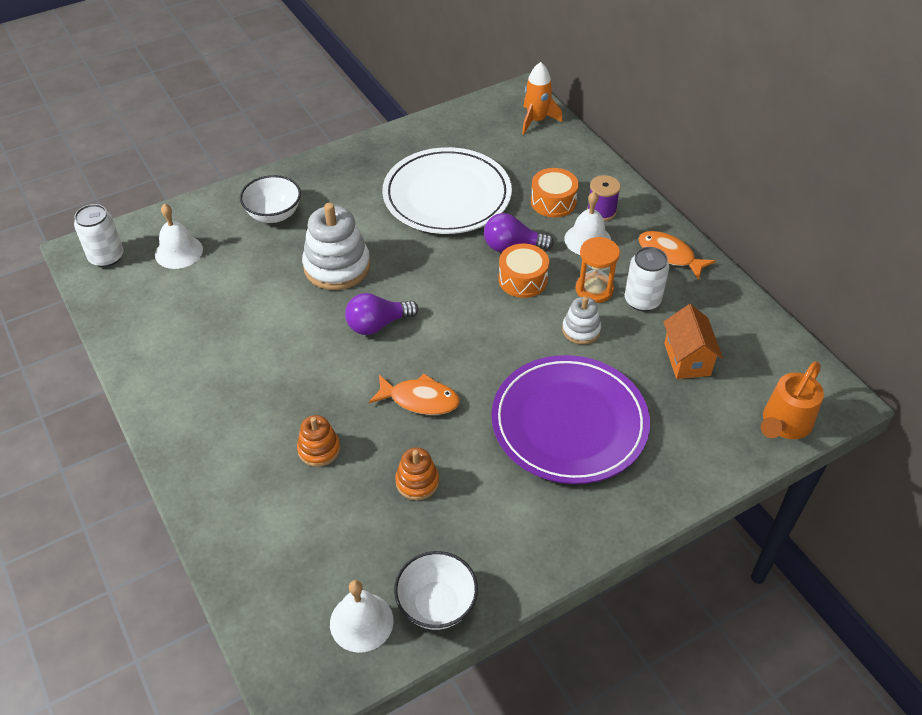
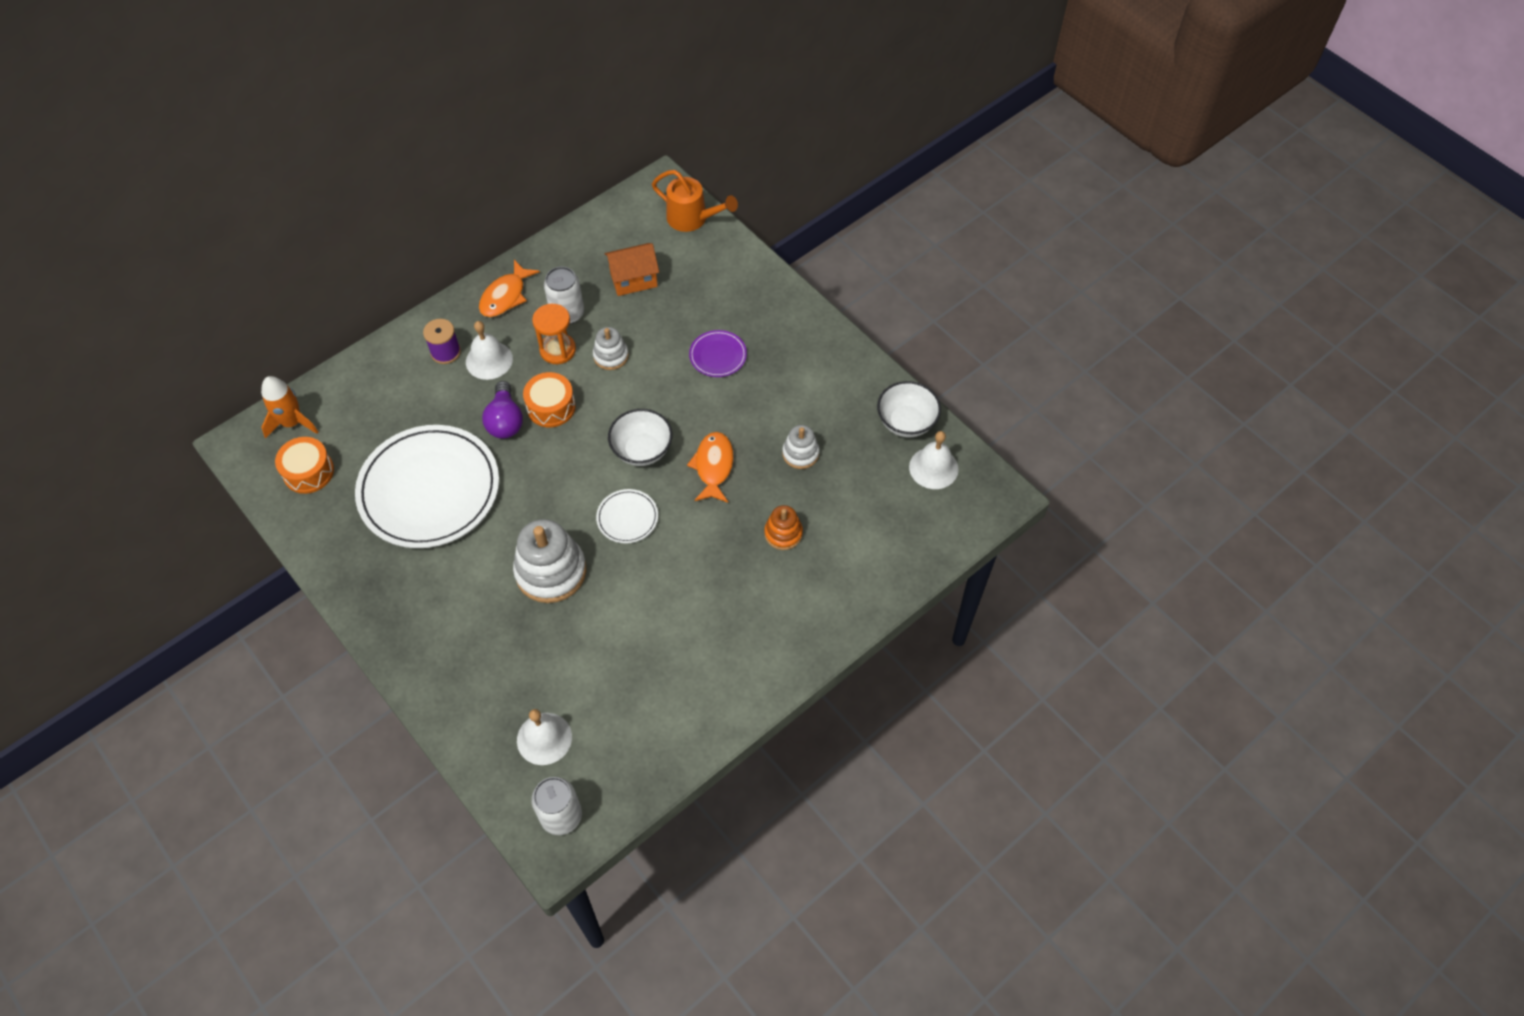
camera: 100 degrees left, 10 degrees up
white bowl [240,175,301,223] -> white bowl moved to [608,409,672,466]
purple light bulb [345,293,419,335] -> white plate [596,489,658,544]
orange stacking toy [395,448,439,500] -> white stacking toy [782,425,819,469]
purple plate [491,355,650,484] -> purple plate [689,330,747,377], size x0.43
orange drum [531,168,578,217] -> orange drum moved to [275,437,334,494]

